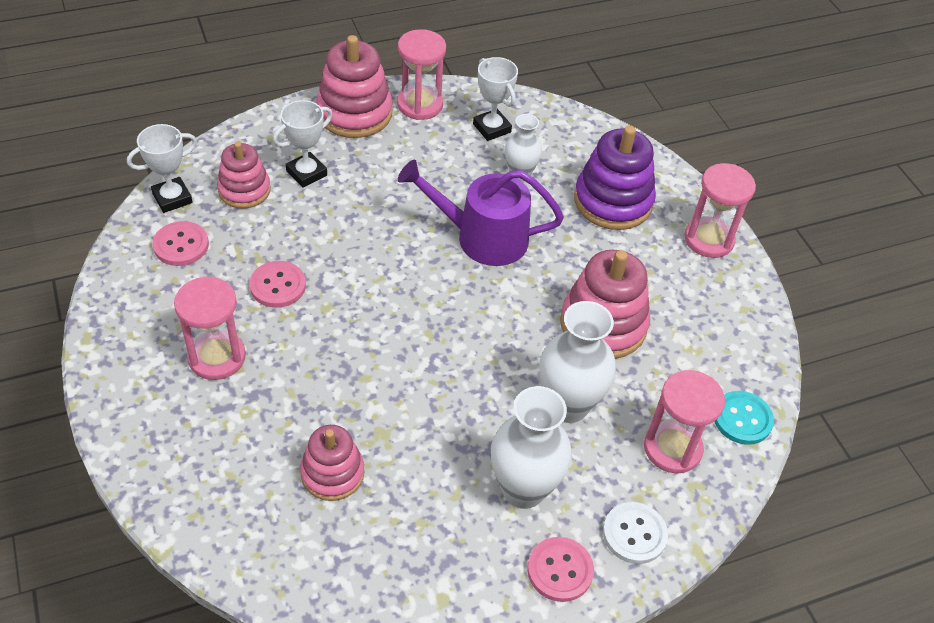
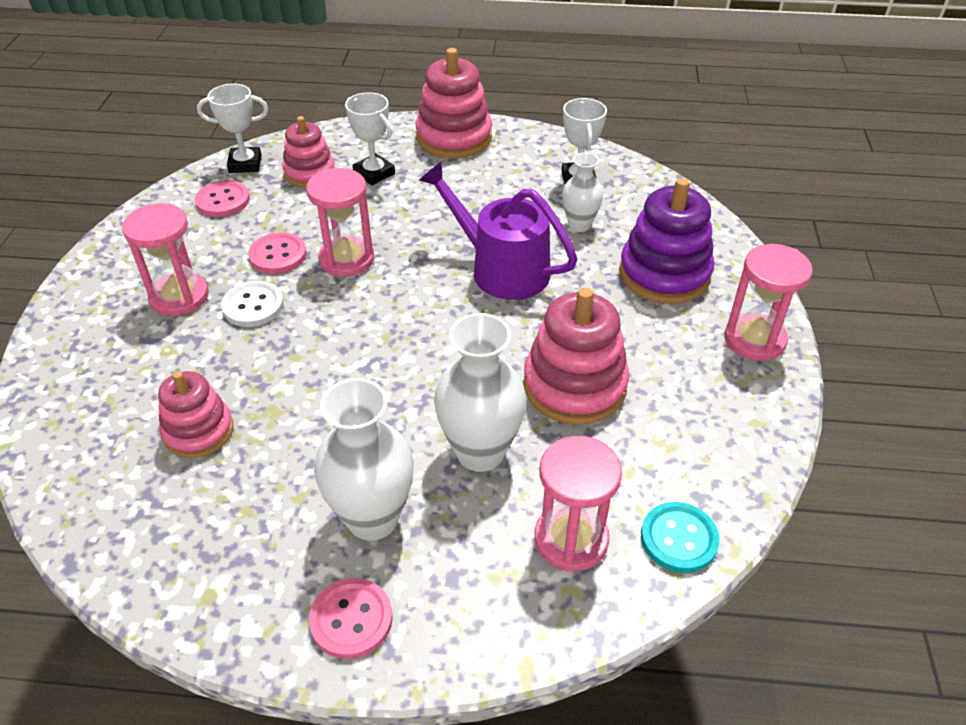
camera: 30 degrees right, 5 degrees down
white trophy [273,100,333,188] -> white trophy turned 60 degrees clockwise [345,92,395,185]
pink hourglass [397,29,446,120] -> pink hourglass moved to [306,168,374,277]
white button [603,502,668,564] -> white button moved to [221,281,284,327]

